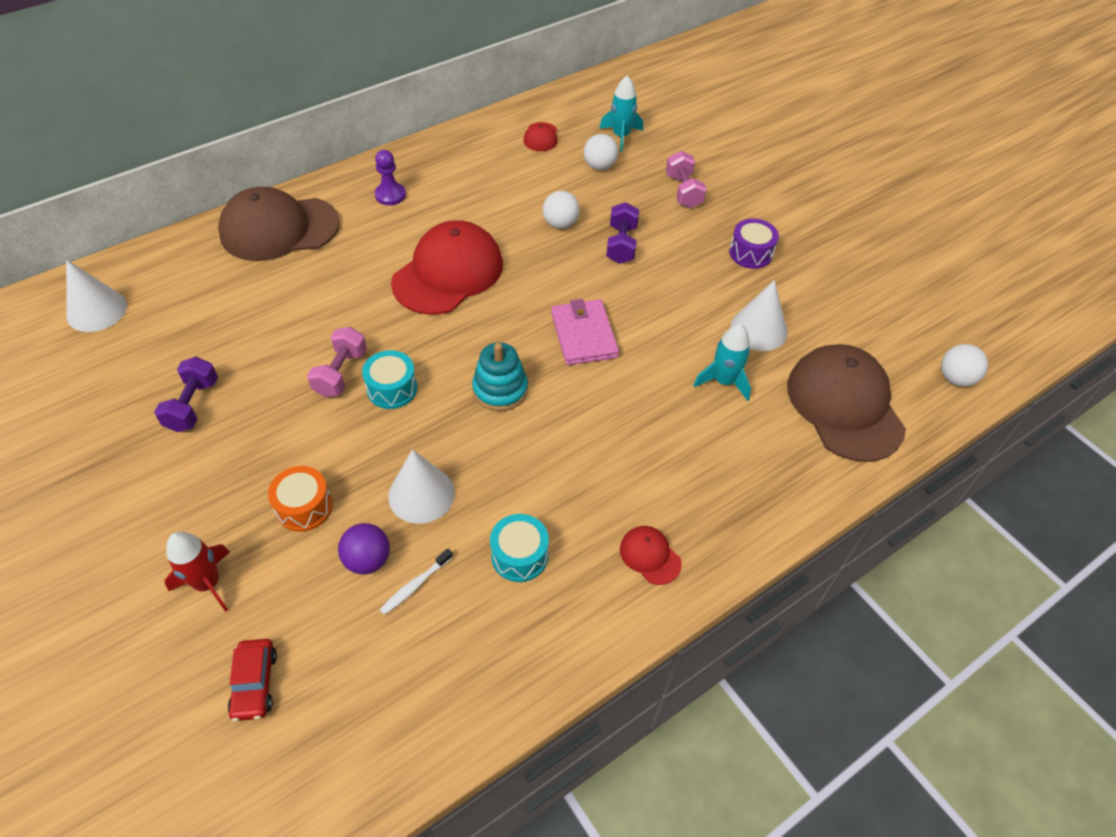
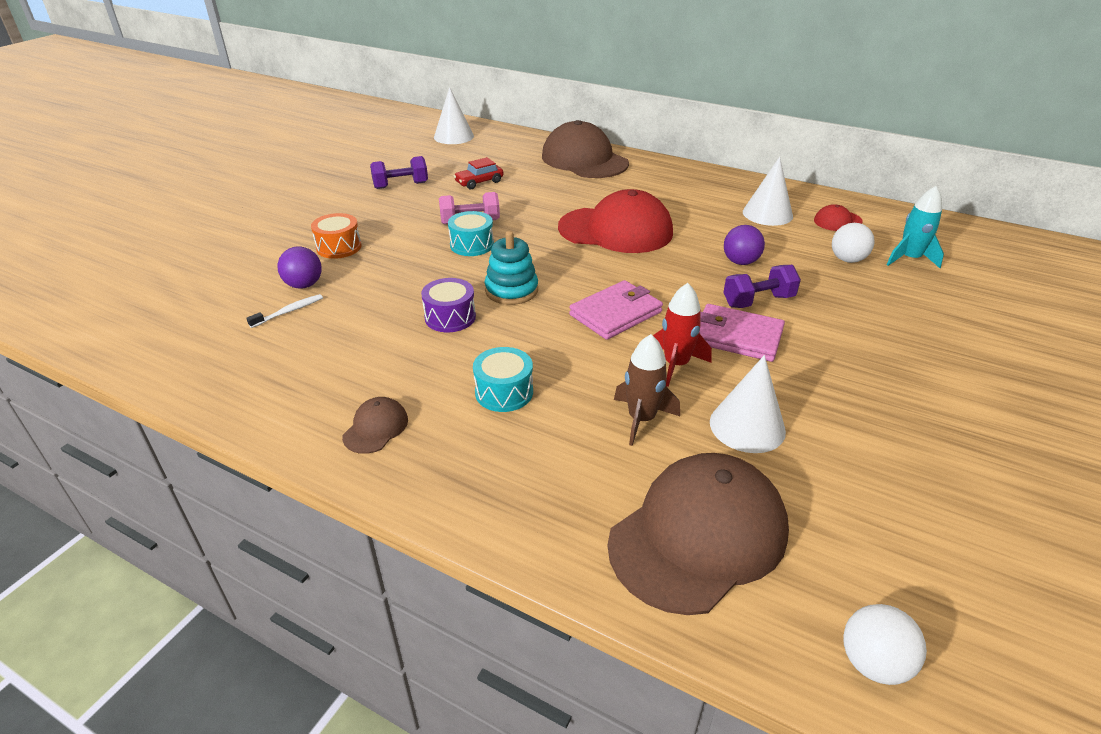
camera: 65 degrees right, 15 degrees down
red rocket [164,532,230,612] -> red rocket moved to [653,283,712,387]
red car [228,639,277,721] -> red car moved to [454,157,503,189]
purple pawn [375,150,406,205] -> none
white toothbrush [379,548,453,615] -> white toothbrush turned 120 degrees clockwise [246,294,323,328]
white cone [388,449,455,524] -> white cone moved to [743,157,793,226]
turquoise drum [490,514,549,582] -> turquoise drum moved to [473,347,533,412]
white ball [543,191,580,229] -> purple ball [724,225,765,265]
red cap [620,526,682,585] -> brown cap [342,397,408,454]
pink dumbbell [666,151,707,208] -> none
turquoise rocket [693,324,751,401] -> brown rocket [614,334,680,446]
purple drum [729,219,779,269] -> purple drum moved to [421,278,476,332]
none -> pink wallet [699,304,785,362]

